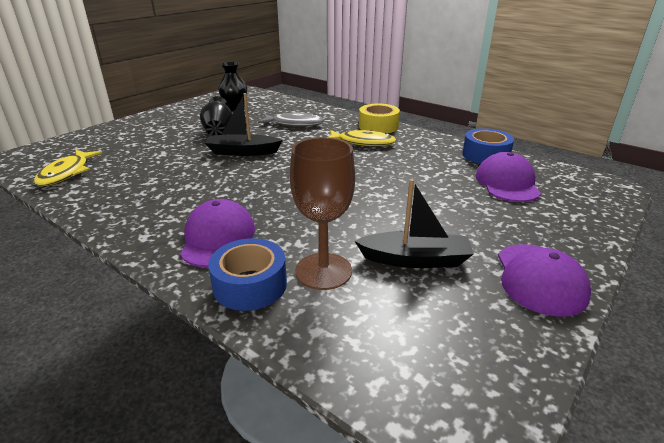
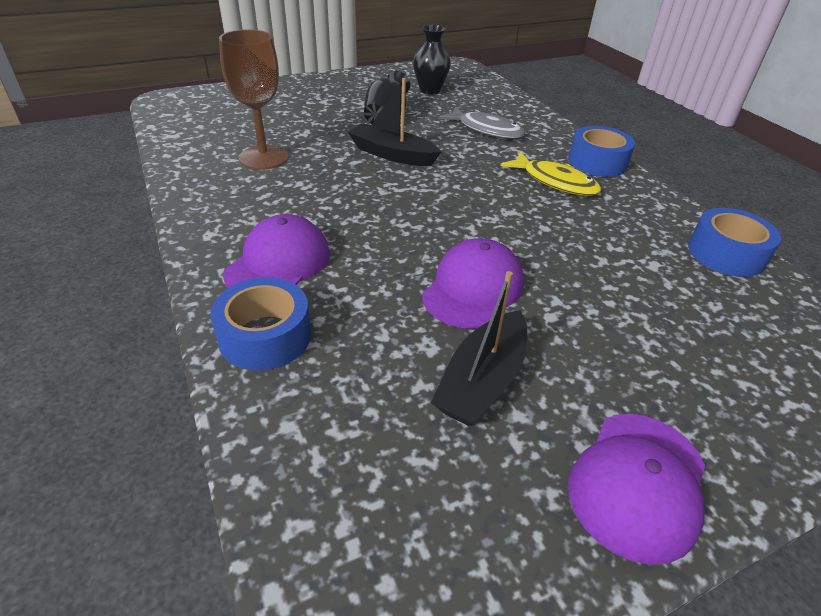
camera: 25 degrees right, 10 degrees up
yellow fish [34,150,102,186] -> none
brown goblet [290,137,355,290] -> brown goblet moved to [219,29,289,170]
black boat [355,179,474,268] -> black boat turned 90 degrees clockwise [431,271,527,426]
yellow tape [359,104,400,133] -> blue tape [568,126,635,177]
purple cap [475,152,541,202] -> purple cap moved to [422,238,524,329]

